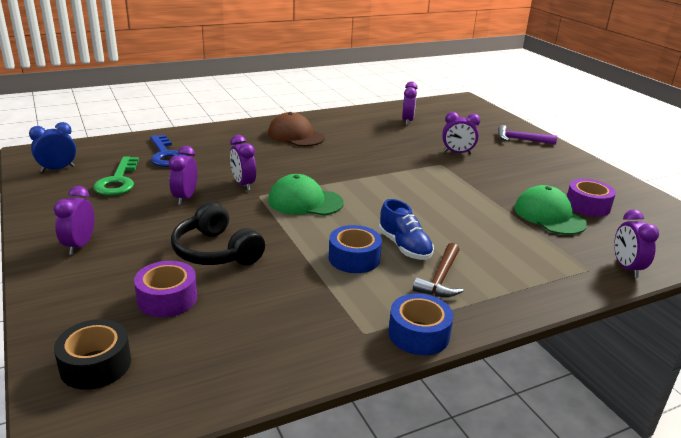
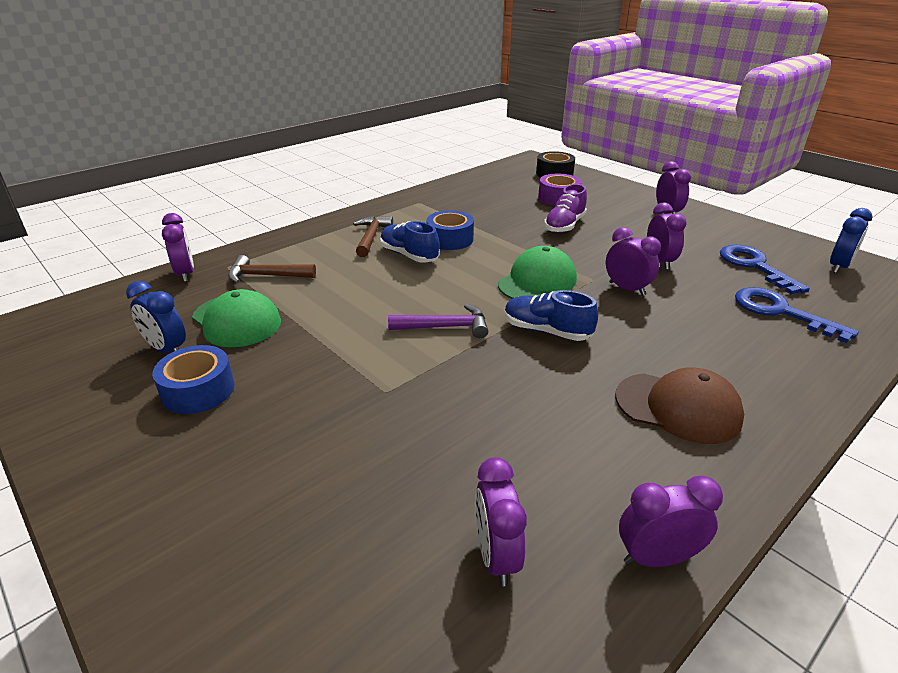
camera: 165 degrees right, 5 degrees up
green key [93,156,139,196] -> blue key [720,245,810,294]
black headphones [171,202,265,265] -> purple shoe [544,184,587,233]
green cap [268,174,344,215] -> green cap turned 45 degrees counterclockwise [498,246,577,299]
blue tape [388,293,453,355] -> blue tape moved to [152,345,235,414]
purple clock [442,112,480,154] -> purple clock moved to [619,475,723,567]
purple hammer [498,125,557,145] -> purple hammer moved to [388,304,488,338]
purple tape [567,179,616,217] -> blue clock [126,281,186,353]
none -> brown hammer [228,255,316,283]
none -> blue shoe [504,290,598,341]

